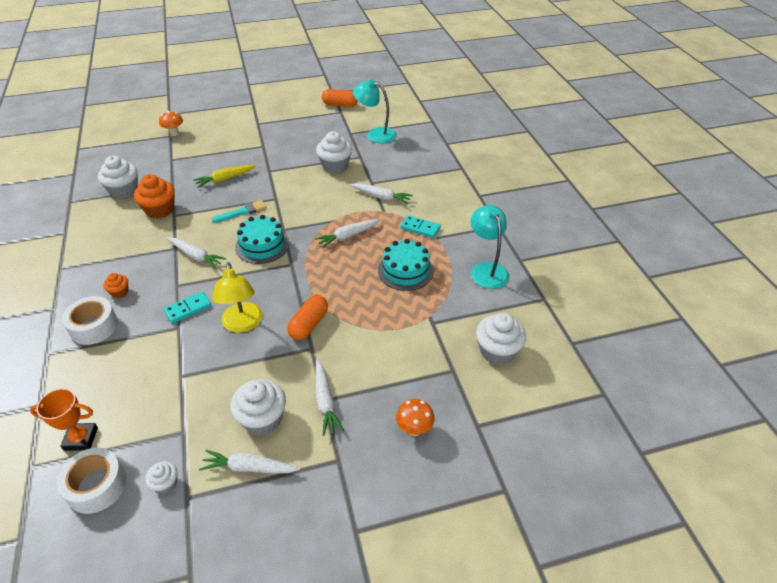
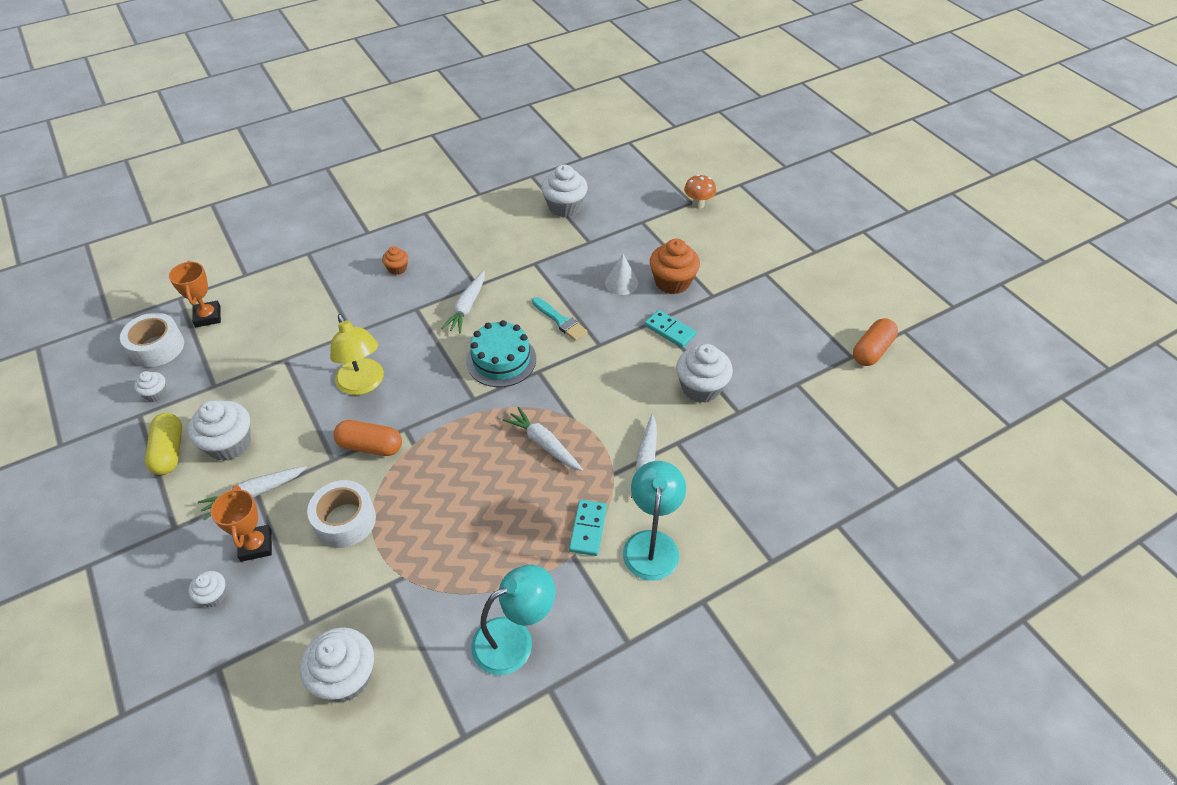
camera: 75 degrees right, 5 degrees up
white tape [62,296,118,345] -> white tape moved to [307,480,376,548]
orange cupcake [134,174,175,219] -> orange cupcake moved to [650,239,700,294]
turquoise domino [164,291,211,324] -> turquoise domino moved to [644,310,696,348]
yellow carrot [193,165,256,188] -> white cone [605,254,638,295]
white carrot [199,450,300,473] -> yellow capsule [145,413,182,475]
yellow lamp [212,262,263,333] -> yellow lamp turned 90 degrees counterclockwise [330,314,384,395]
orange capsule [322,89,358,107] -> orange capsule turned 45 degrees clockwise [853,318,898,366]
turquoise lamp [353,79,397,143] -> turquoise lamp moved to [623,461,686,581]
turquoise cake [378,239,434,291] -> none
orange mushroom [396,399,435,436] -> white cupcake [188,571,226,607]
none -> orange trophy [211,485,272,562]

